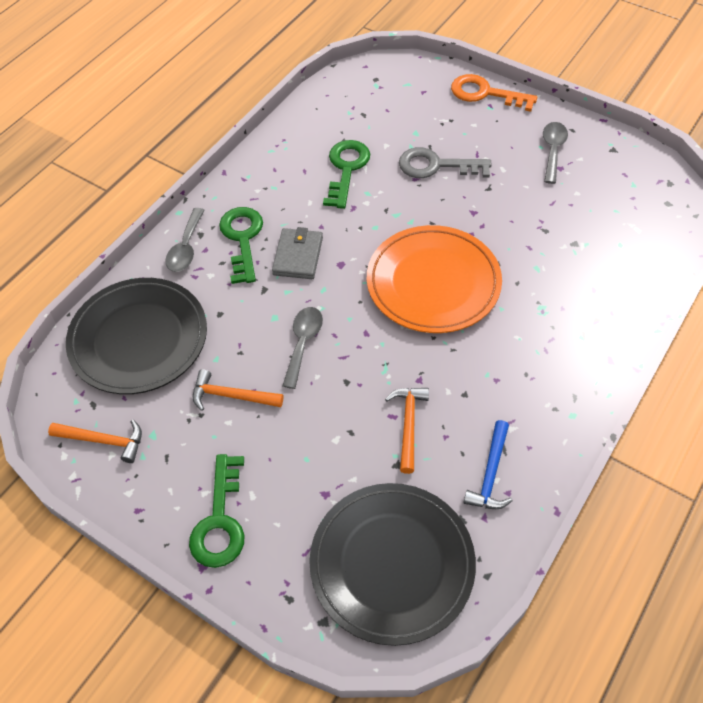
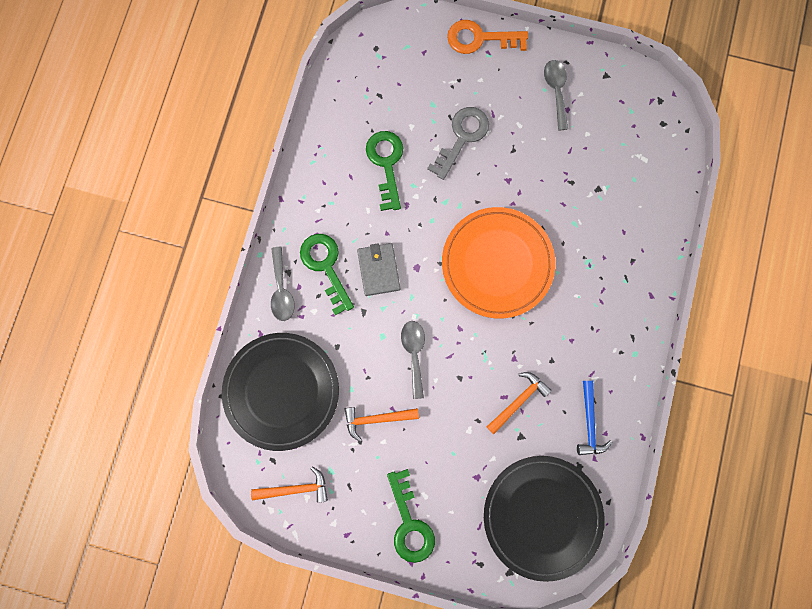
camera: 20 degrees left, 25 degrees up
orange hammer [385,388,429,474] -> orange hammer turned 60 degrees clockwise [487,372,551,434]
grey key [399,147,492,178] -> grey key turned 135 degrees clockwise [427,107,489,180]

